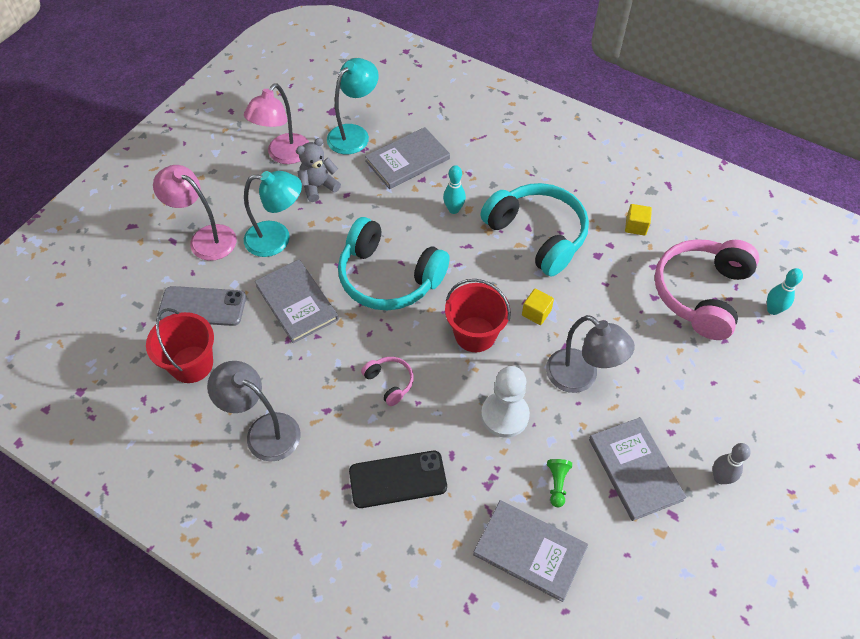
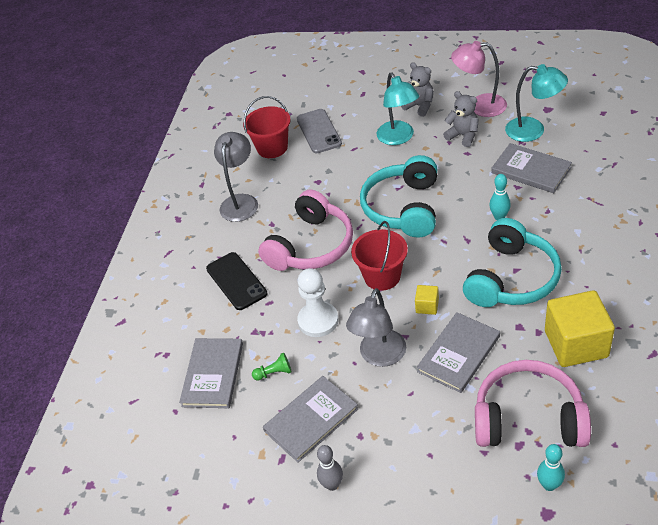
camera: 75 degrees right, 10 degrees down
pink lamp [153,165,237,261] -> none
grey book [255,259,339,343] -> grey book moved to [417,312,500,393]
pink headphones [361,357,414,406] -> pink headphones [258,190,353,271], size x2.25
yellow cube [625,204,652,235] -> yellow cube [545,290,615,367], size x2.25
none -> grey teddy bear [401,62,434,117]

